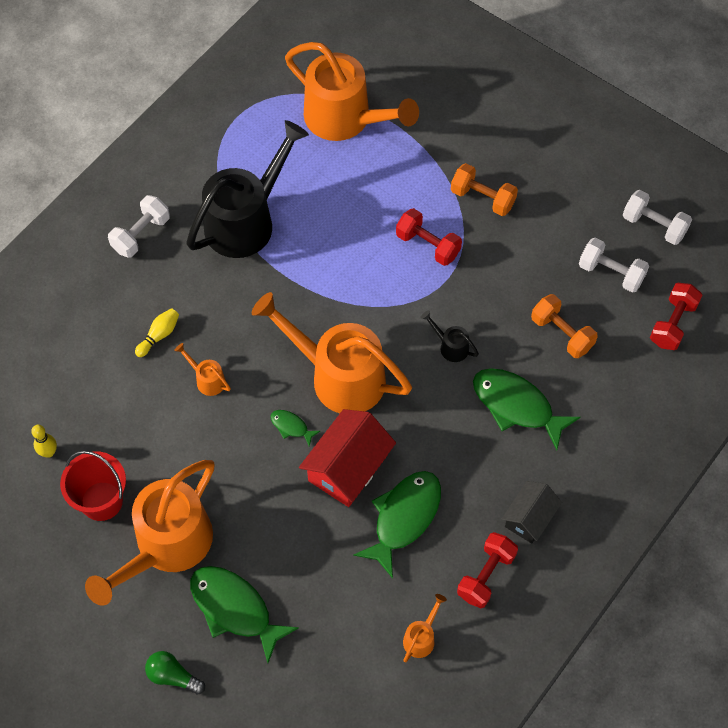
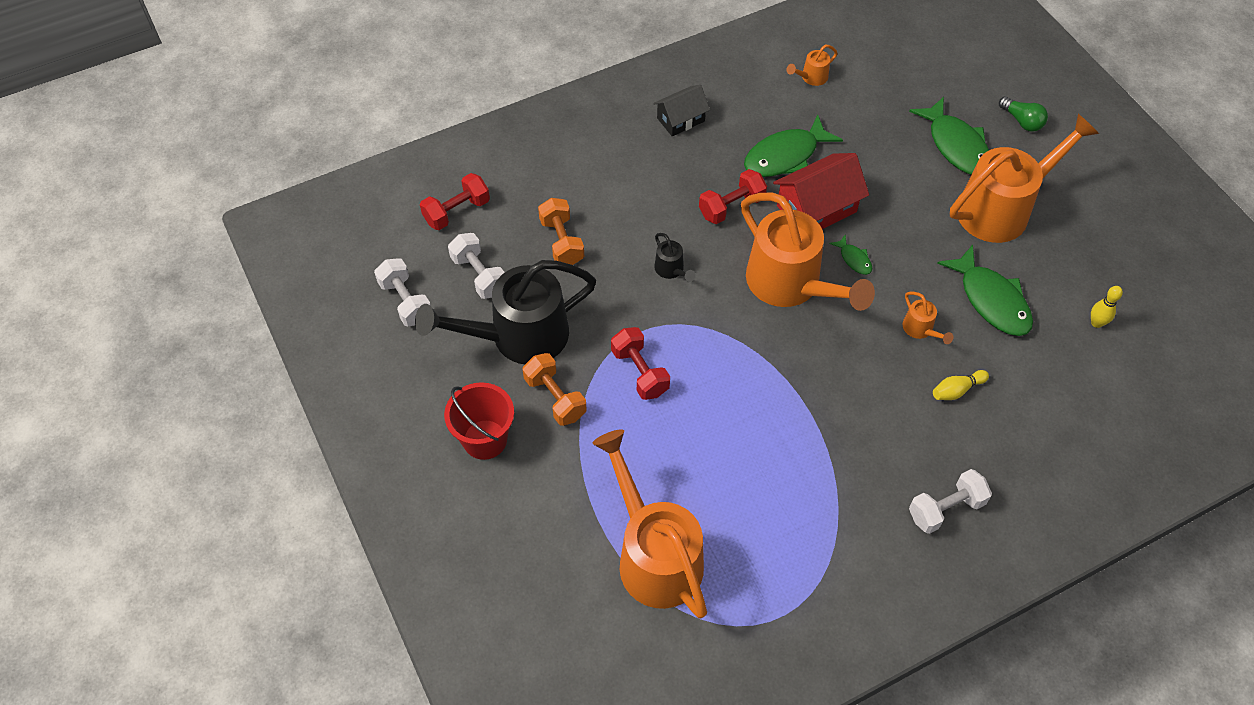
camera: 155 degrees left, 5 degrees down
red bucket [60,451,126,521] -> red bucket moved to [444,382,514,460]
black watering can [186,120,309,258] -> black watering can moved to [415,260,596,364]
red dumbbell [457,532,518,608] -> red dumbbell moved to [699,169,767,224]
green fish [473,368,580,450] -> green fish moved to [937,245,1033,336]

